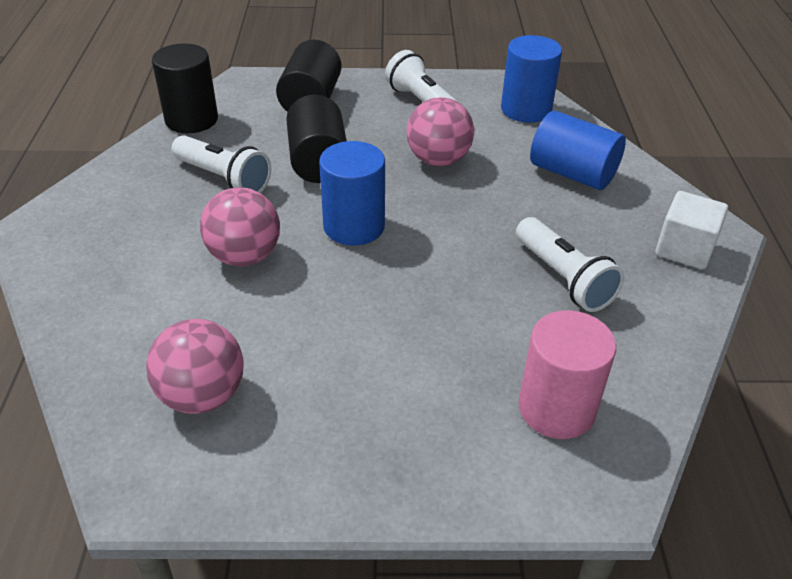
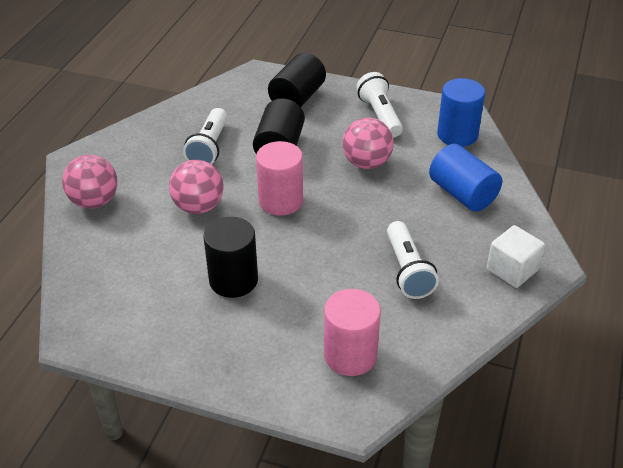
camera: 20 degrees right, 0 degrees up
pink ball [146,319,244,414] -> pink ball moved to [62,155,118,209]
black cylinder [152,43,218,133] -> black cylinder moved to [204,217,258,298]
white flashlight [172,135,271,193] -> white flashlight turned 45 degrees clockwise [183,108,227,164]
blue cylinder [319,141,385,246] -> pink cylinder [256,141,303,216]

